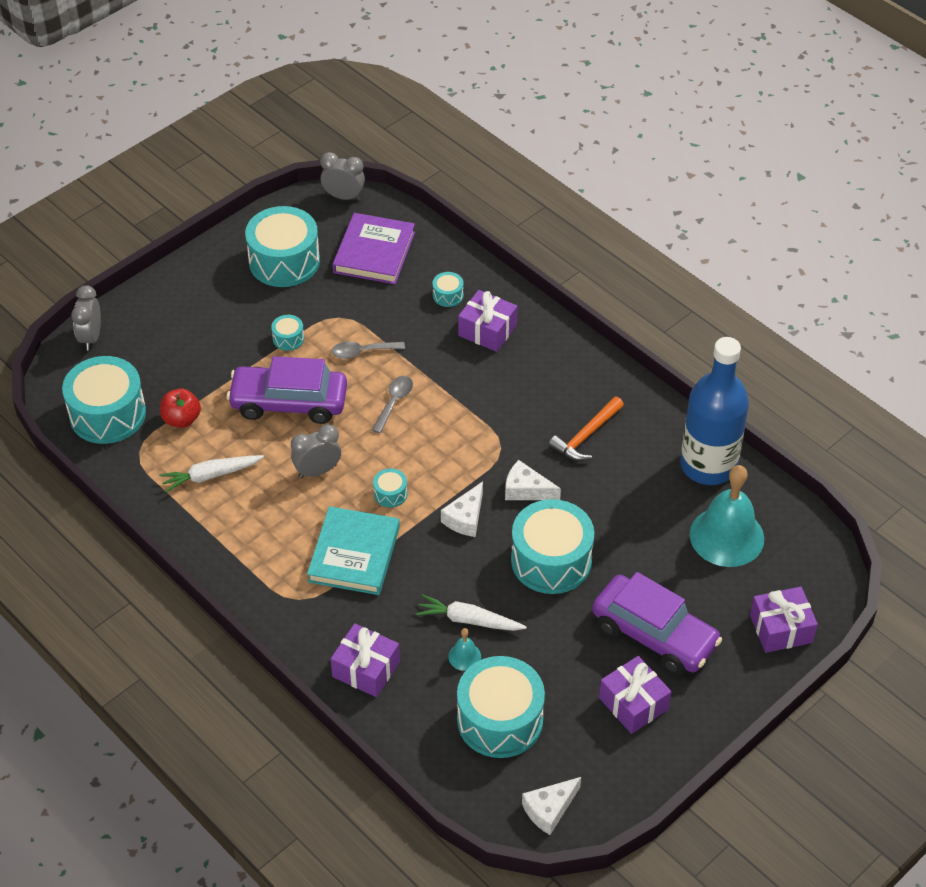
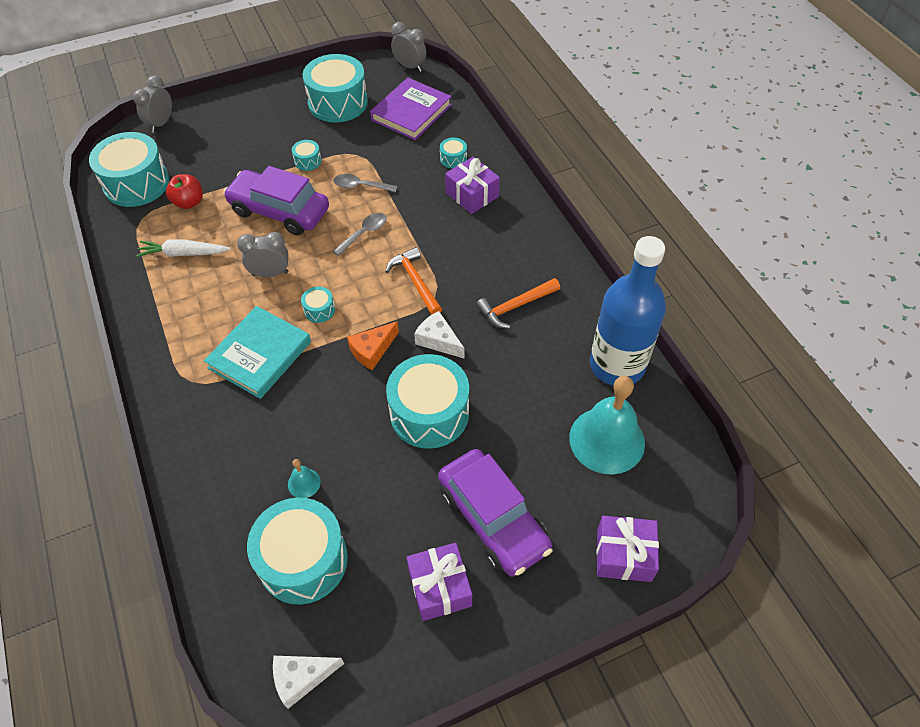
camera: 20 degrees right, 5 degrees up
purple gift [331,623,400,697] -> none
white carrot [416,594,527,631] -> none
white cheese [441,481,483,537] -> orange cheese [347,321,399,370]
none -> orange hammer [385,247,442,315]

